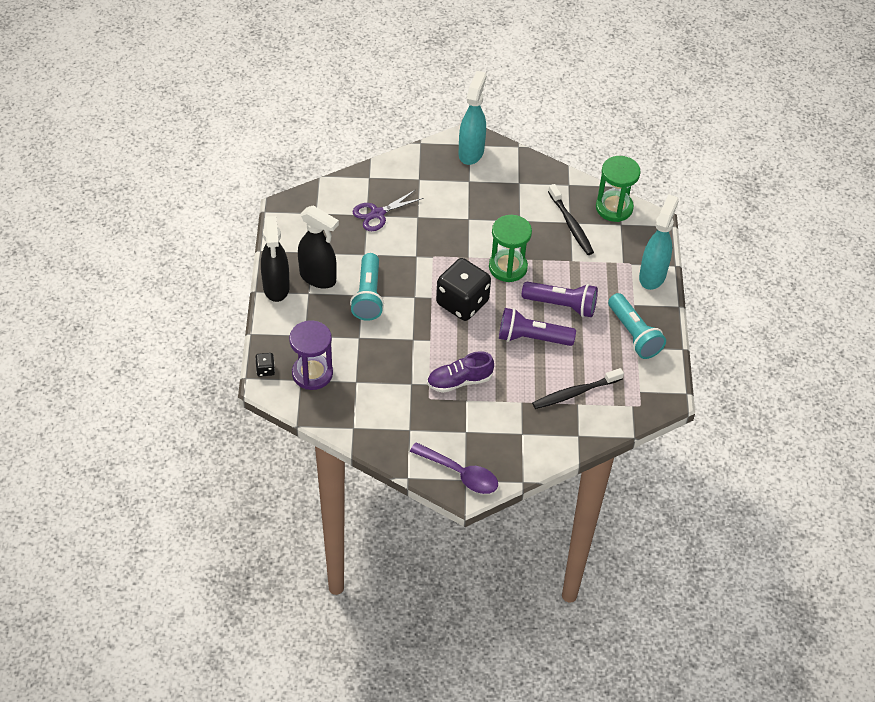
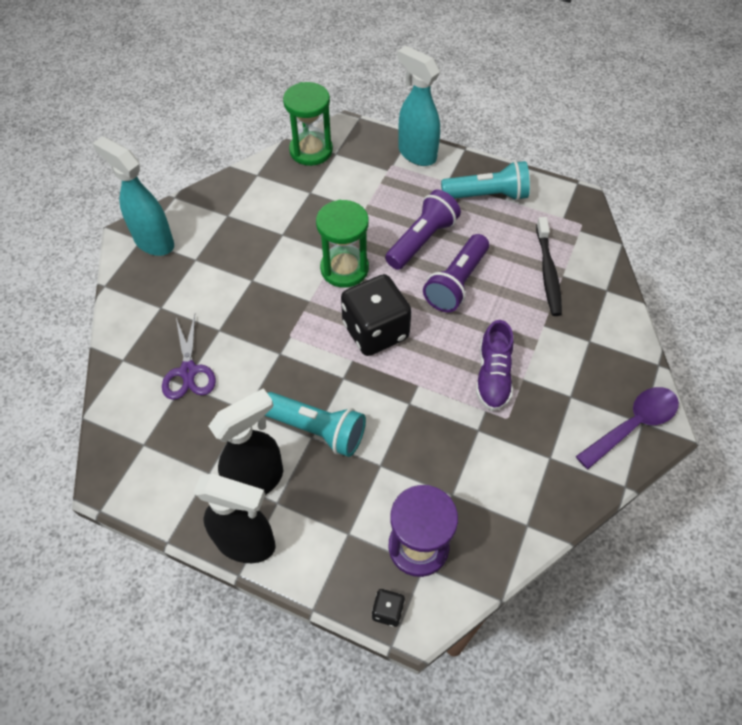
camera: 65 degrees left, 5 degrees up
black toothbrush [548,184,594,255] -> none

